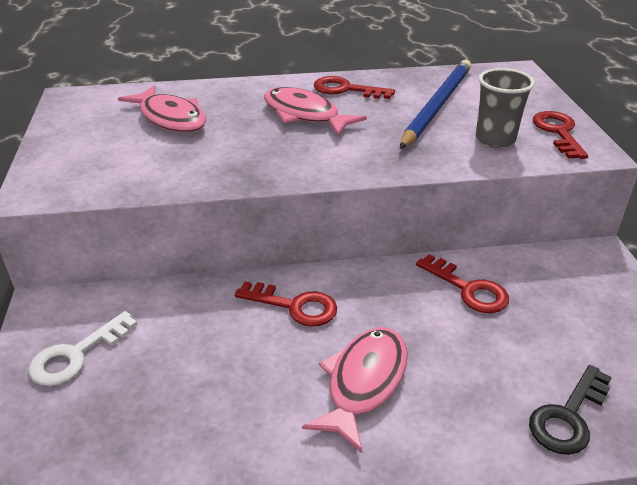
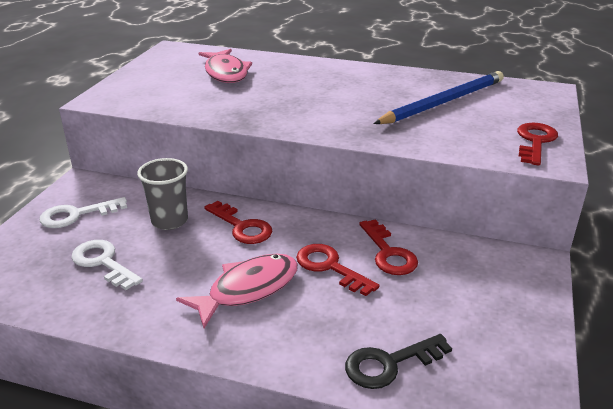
camera: 25 degrees right, 5 degrees down
pink fish [264,87,367,136] -> none
red key [313,76,395,99] -> red key moved to [296,244,380,296]
grey cup [476,68,535,148] -> grey cup moved to [137,158,188,230]
none -> white key [71,240,143,290]

